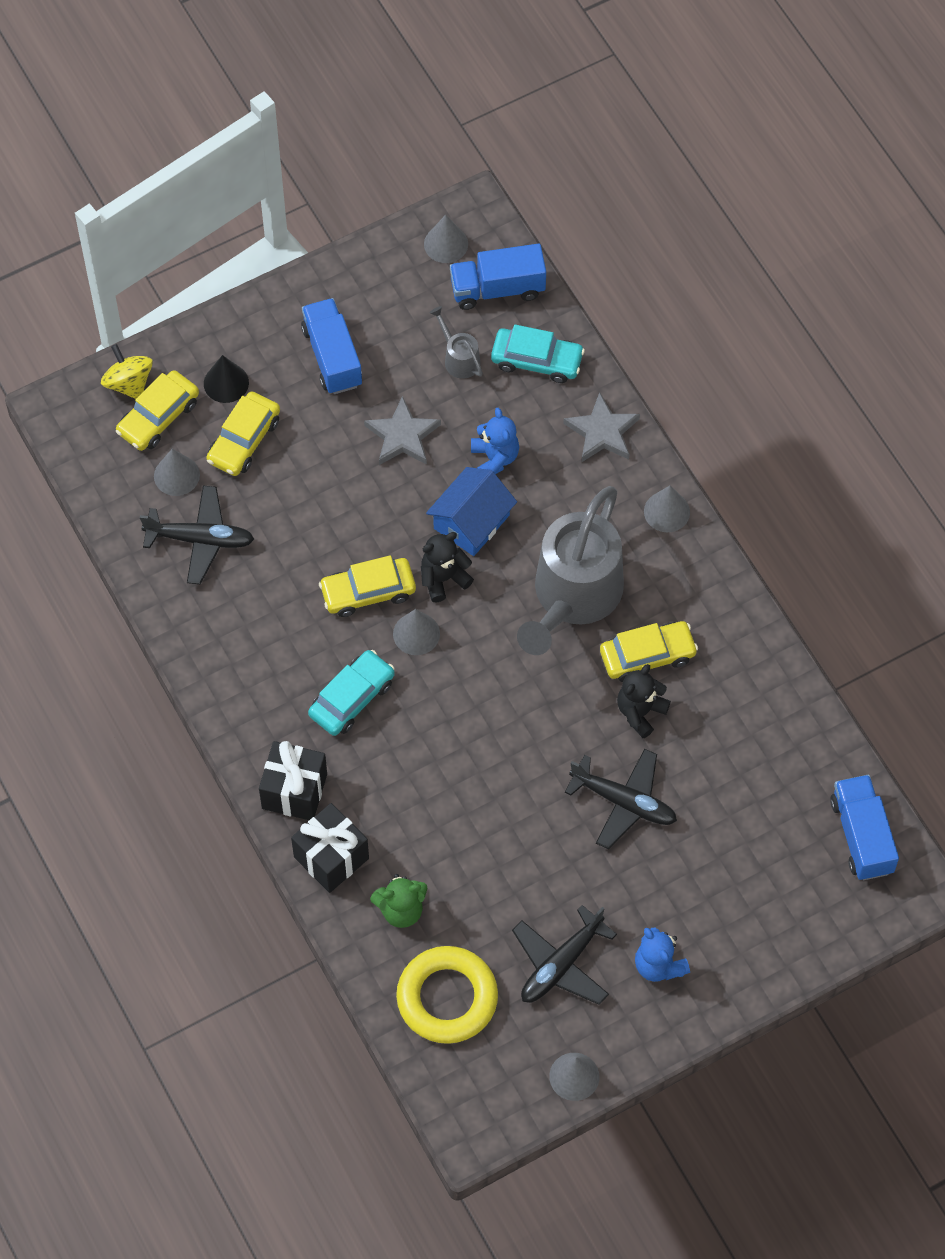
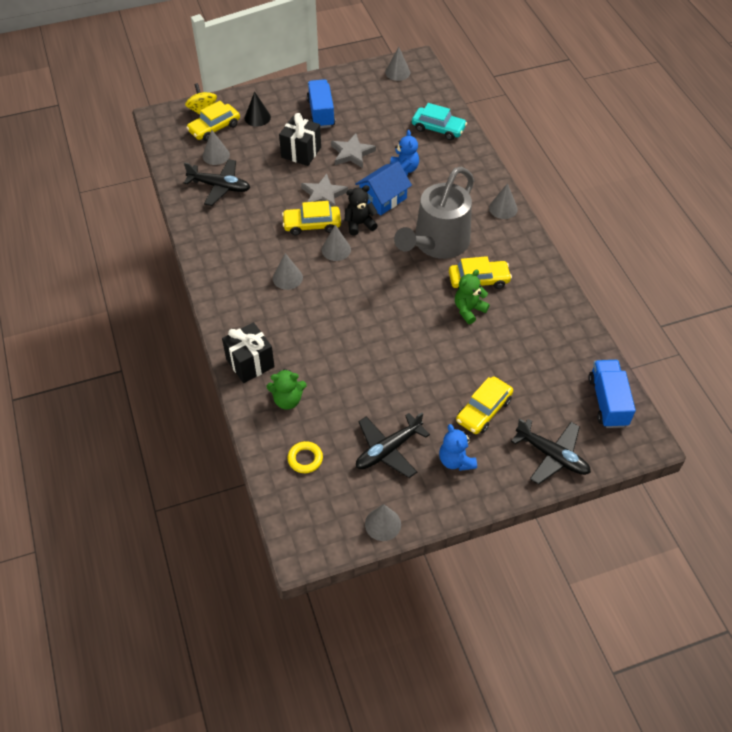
camera: 10 degrees right, 10 degrees down
yellow car [206,391,280,476] -> yellow car moved to [456,376,513,434]
black gift [259,741,327,820] -> black gift moved to [279,113,321,166]
turquoise car [308,650,395,736] -> grey cone [273,253,303,290]
yellow ring [396,946,498,1044] -> yellow ring [287,441,323,473], size x0.50
grey watering can [429,306,483,379] -> none
blue truck [450,243,546,310] -> none
grey star [563,392,640,462] -> grey star moved to [301,174,348,207]
black plane [565,749,677,849] -> black plane moved to [511,419,591,485]
black teddy bear [617,664,671,738] -> green teddy bear [455,270,490,324]

